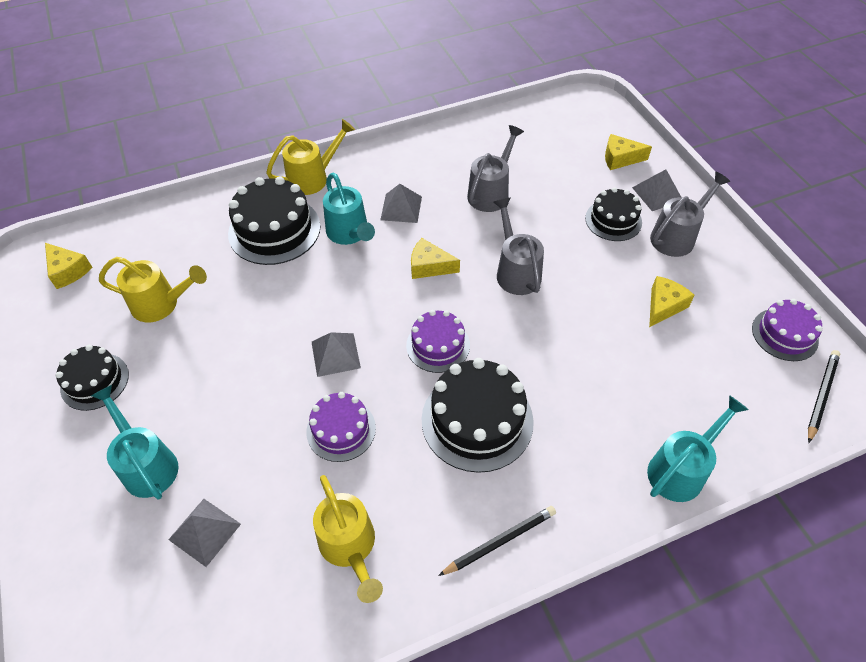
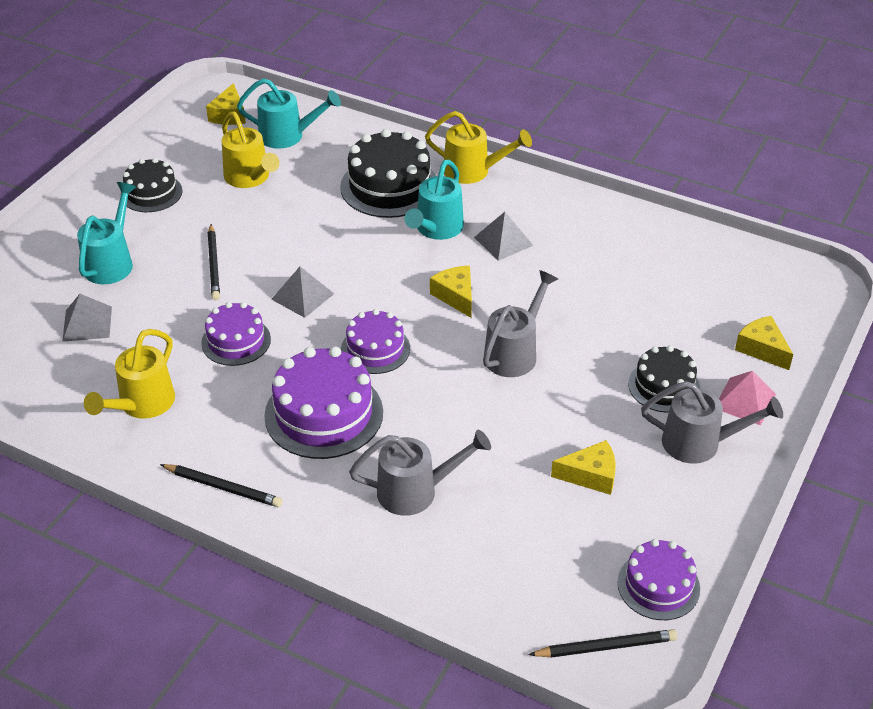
camera: 50 degrees right, 10 degrees down
black cake [421,358,534,473] -> purple cake [264,346,383,459]
grey watering can [467,125,524,212] -> grey watering can moved to [349,430,491,516]
grey pyramid [632,169,681,211] -> pink pyramid [719,371,776,426]
turquoise watering can [647,395,749,502] -> turquoise watering can moved to [237,78,341,149]
none -> black pencil [208,224,220,300]

